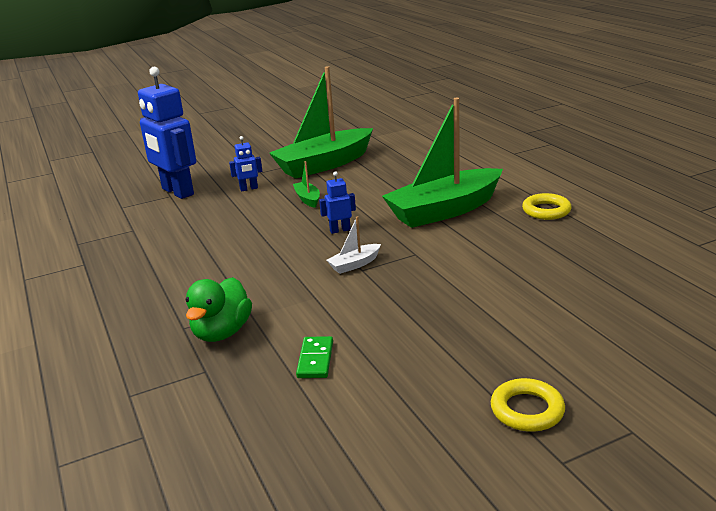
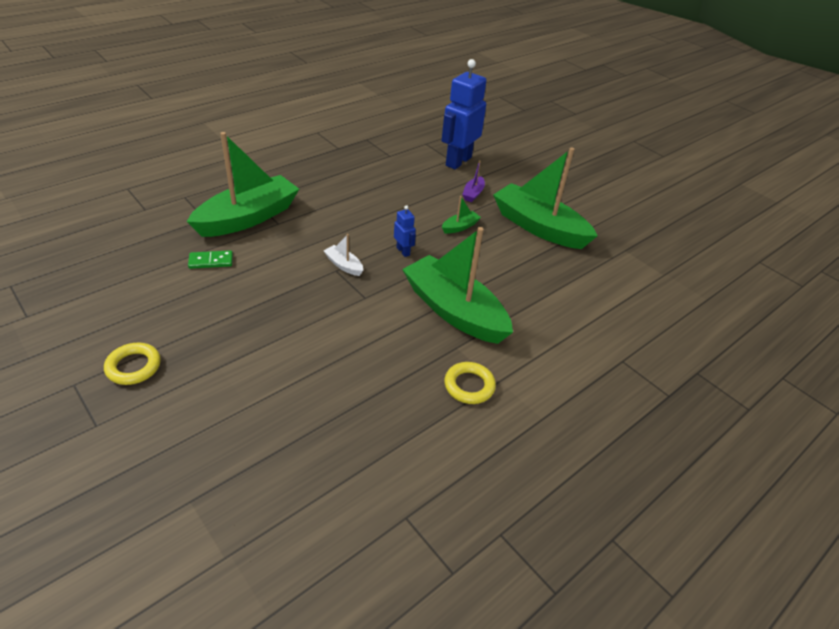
camera: 70 degrees right, 15 degrees up
green duck [185,277,252,342] -> green boat [187,132,299,237]
blue robot [229,136,262,191] -> purple boat [462,160,485,202]

